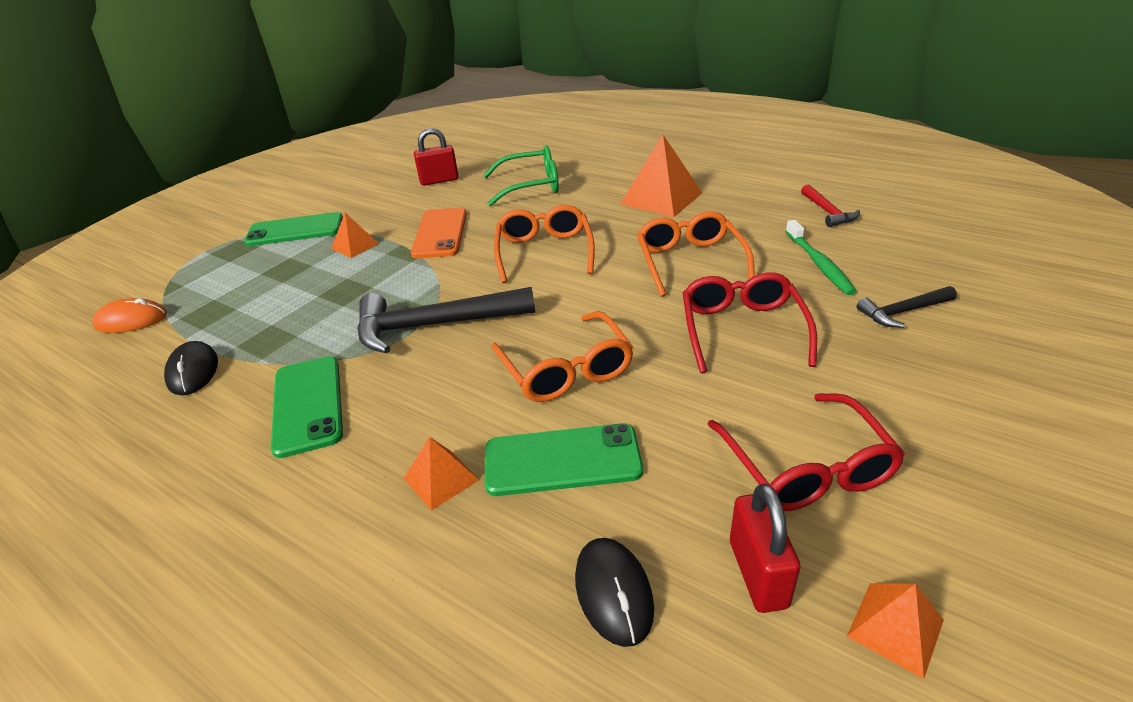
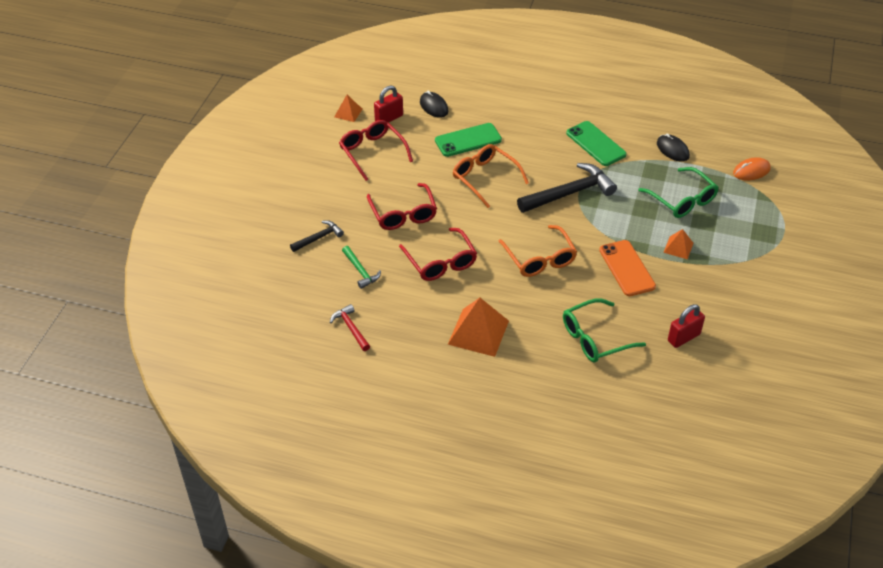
camera: 160 degrees right, 10 degrees up
green phone [244,212,343,246] -> none
orange pyramid [404,437,479,511] -> none
orange glasses [637,211,755,297] -> red glasses [399,228,477,281]
red padlock [730,483,801,613] -> red padlock turned 75 degrees clockwise [374,85,403,123]
green toothbrush [785,220,857,295] -> green hammer [342,246,381,289]
none -> green glasses [638,167,719,218]

